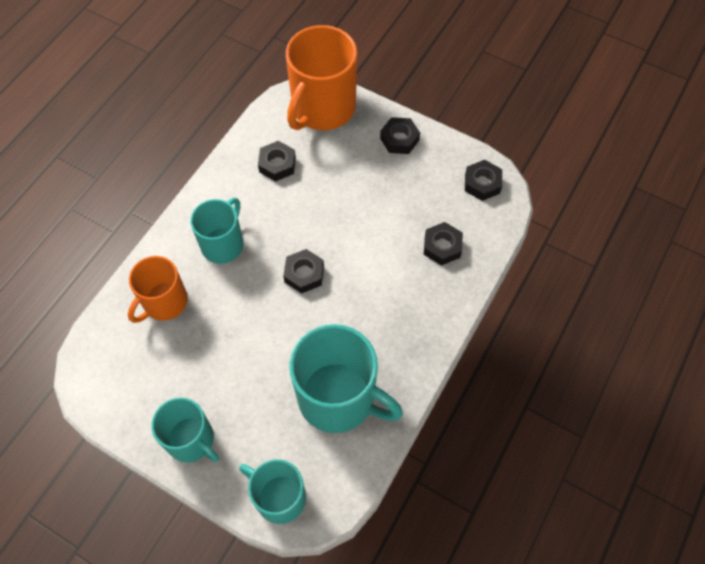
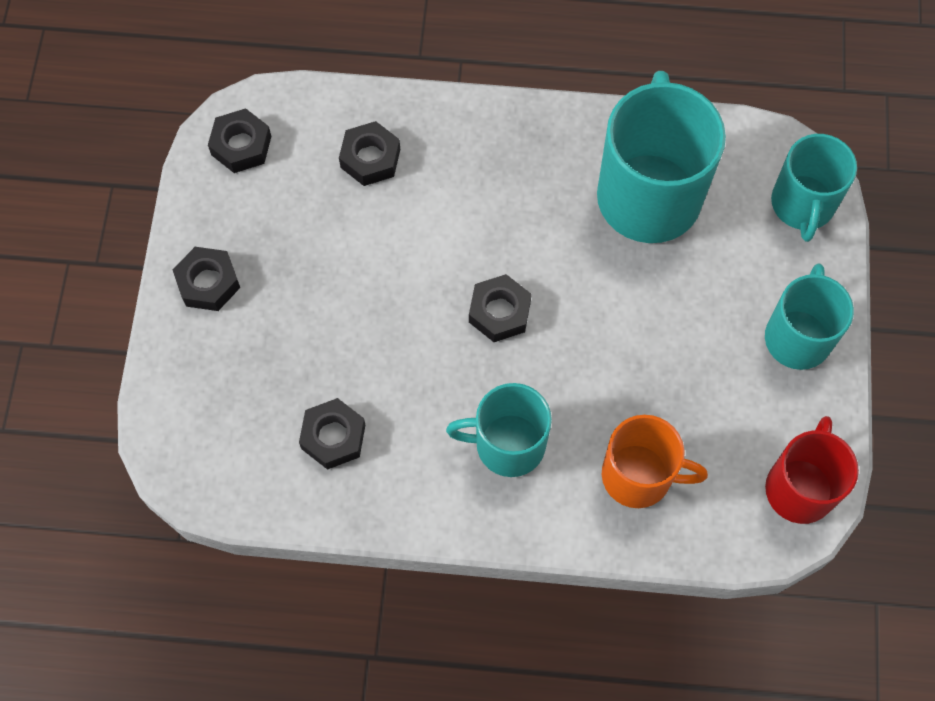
camera: 115 degrees left, 5 degrees up
orange mug [286,25,357,130] -> none
none -> red mug [765,416,859,524]

